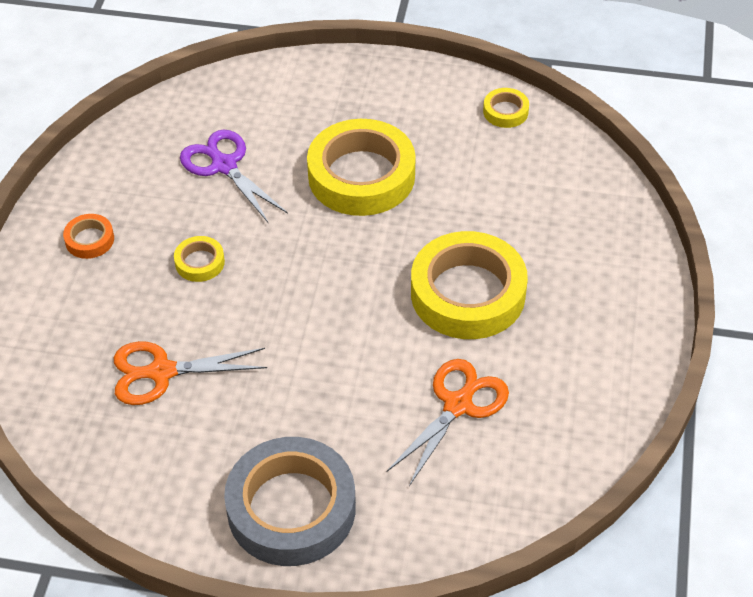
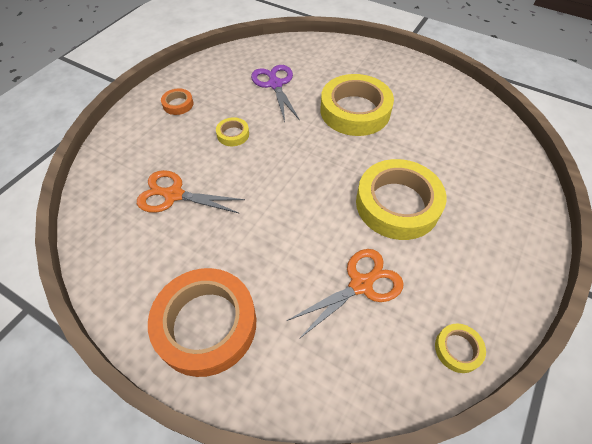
camera: 20 degrees right, 5 degrees up
grey tape [224,437,356,566] -> orange tape [148,268,256,377]
yellow tape [483,88,529,128] -> yellow tape moved to [435,324,486,373]

